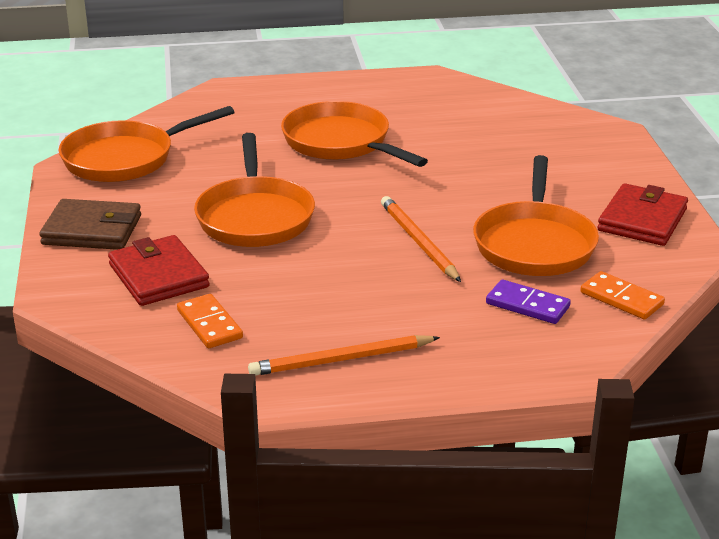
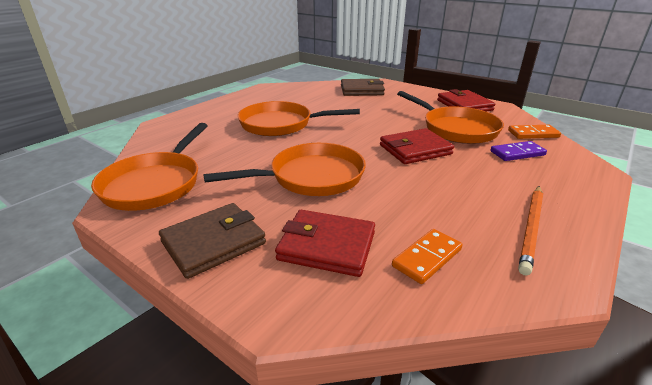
camera: 45 degrees left, 0 degrees up
orange domino [177,294,243,348] -> orange domino turned 60 degrees counterclockwise [392,229,462,284]
orange pan [194,133,315,247] -> orange pan turned 60 degrees counterclockwise [203,143,366,196]
orange pencil [381,196,461,282] -> red wallet [380,128,454,164]
none -> brown wallet [341,79,385,96]

